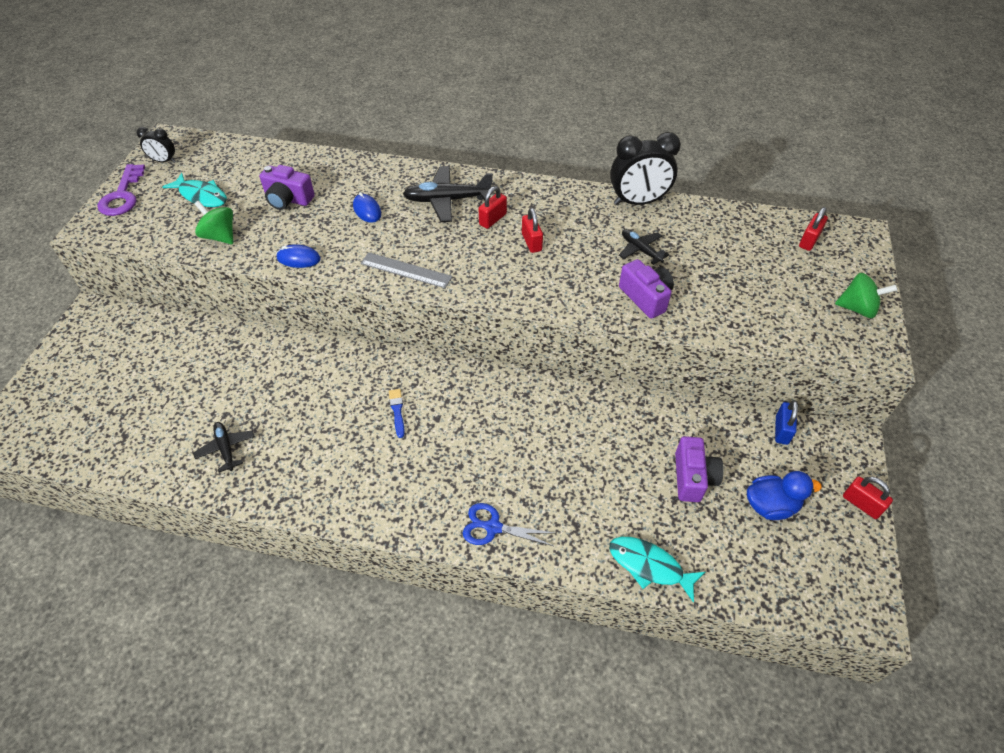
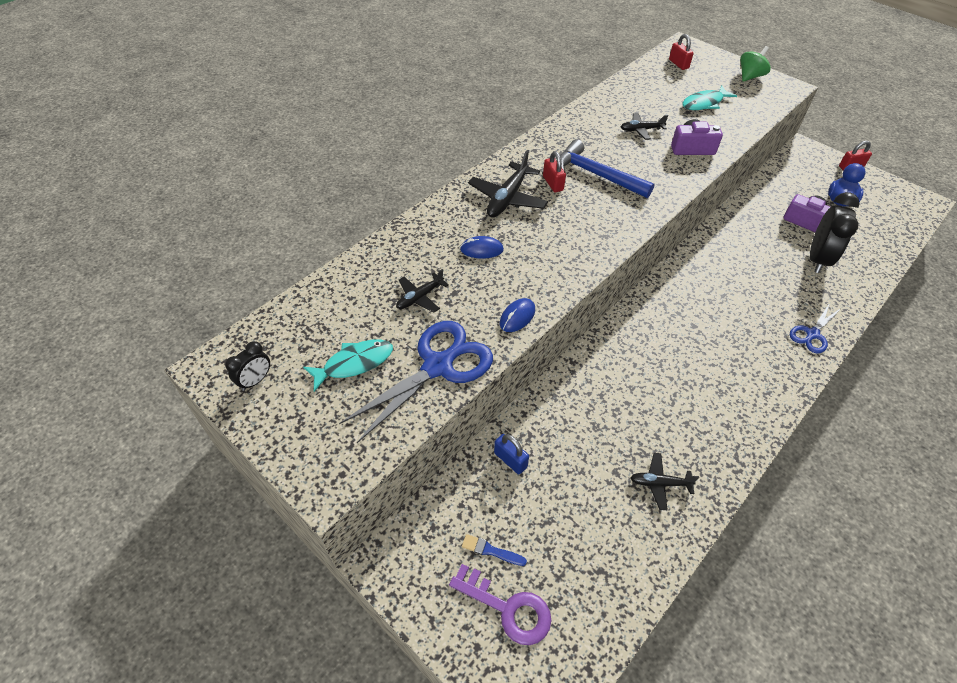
camera: 60 degrees left, 0 degrees up
purple key [97,164,145,216] -> purple key moved to [449,564,552,645]
green spinning top [195,201,233,244] -> blue scissors [339,321,493,443]
purple camera [259,165,315,210] -> black plane [396,269,449,312]
grey ruler [360,252,453,288] -> none
blue brush [389,389,405,438] -> blue brush moved to [462,534,527,566]
red padlock [522,208,543,253] -> blue hammer [560,139,654,198]
turquoise fish [609,537,705,603] -> turquoise fish moved to [682,86,737,110]
black clock [610,132,681,205] -> black clock moved to [810,192,859,273]
blue padlock [775,400,798,445] -> blue padlock moved to [494,434,529,474]

